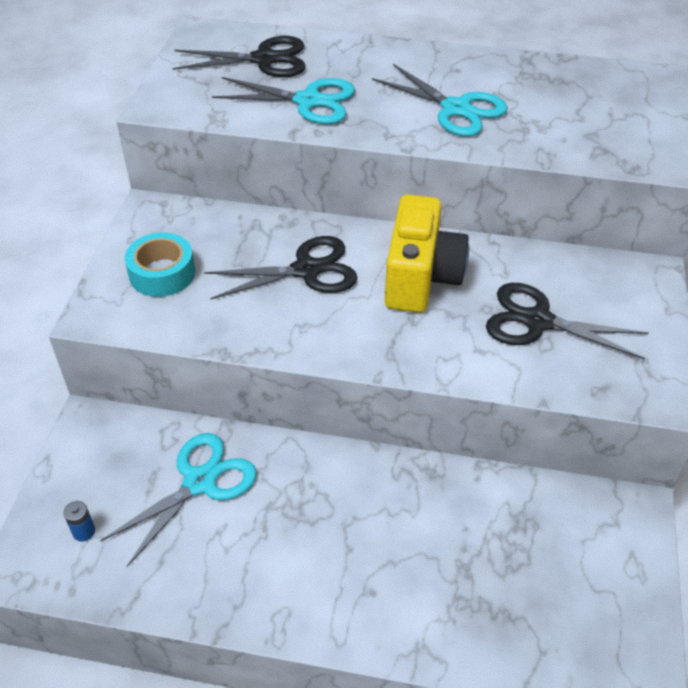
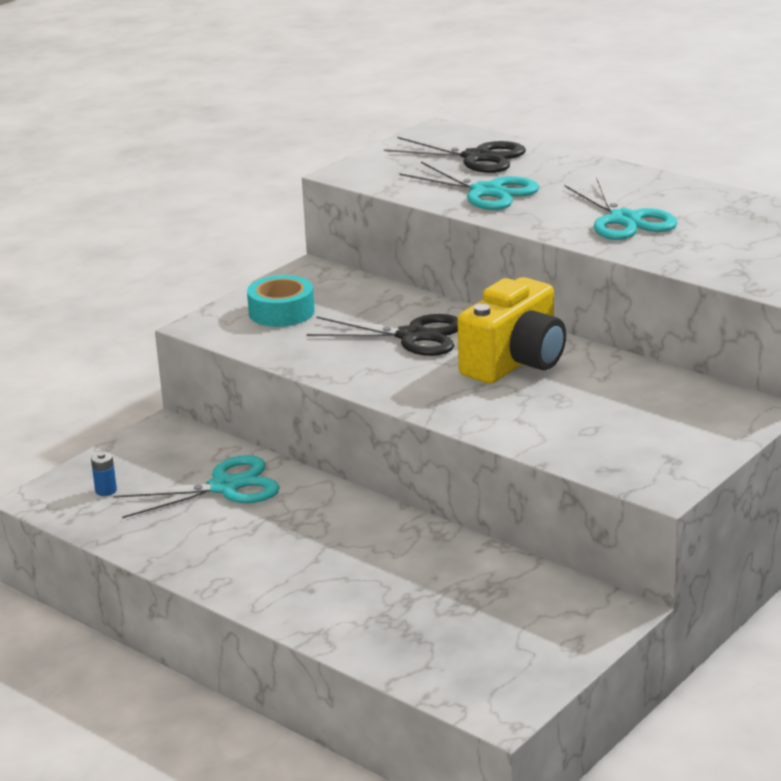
camera: 30 degrees right, 20 degrees down
black scissors [486,283,649,359] -> none

